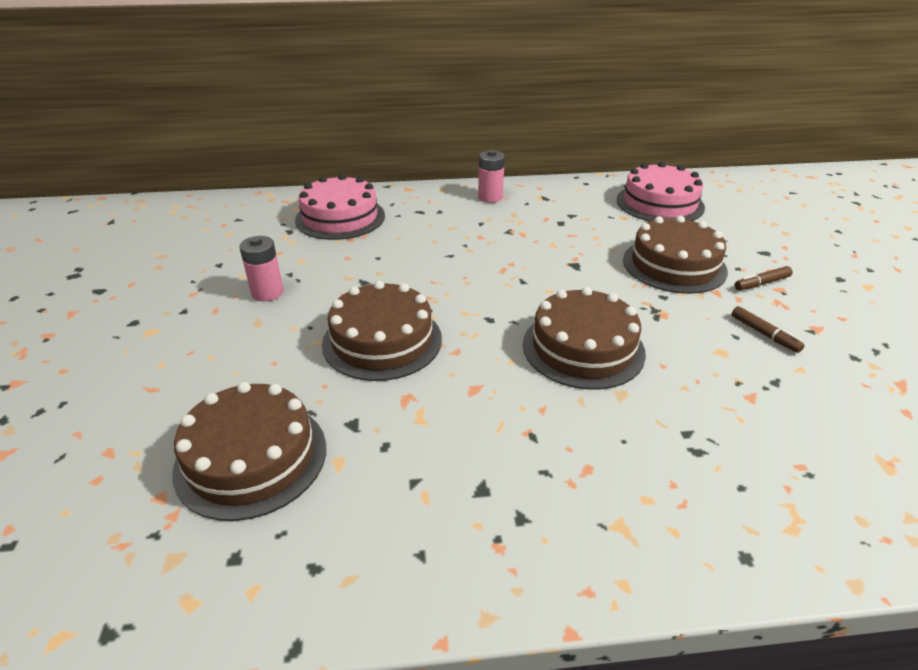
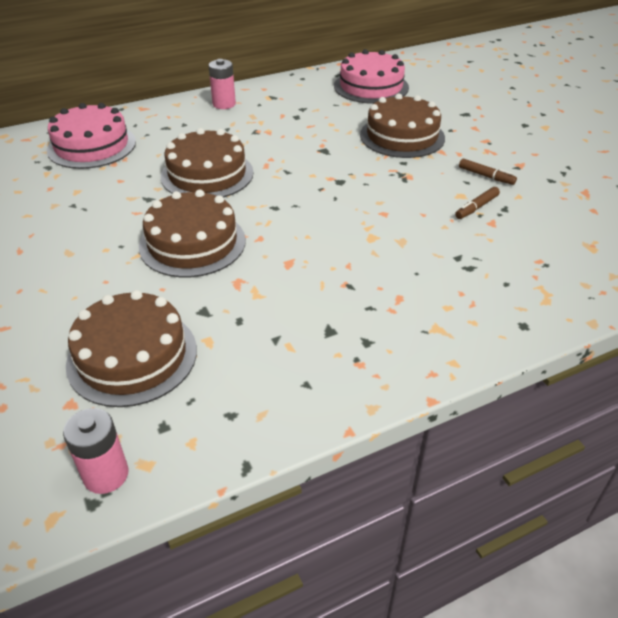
camera: 20 degrees left, 5 degrees up
pink battery [239,236,284,301] -> pink battery moved to [63,408,129,494]
brown cake [523,287,646,390] -> brown cake moved to [161,128,254,198]
brown marker [734,266,793,290] -> brown marker moved to [455,187,500,219]

